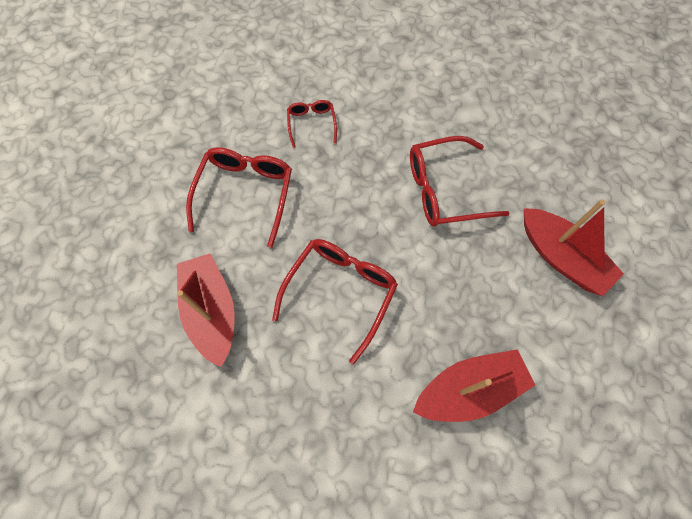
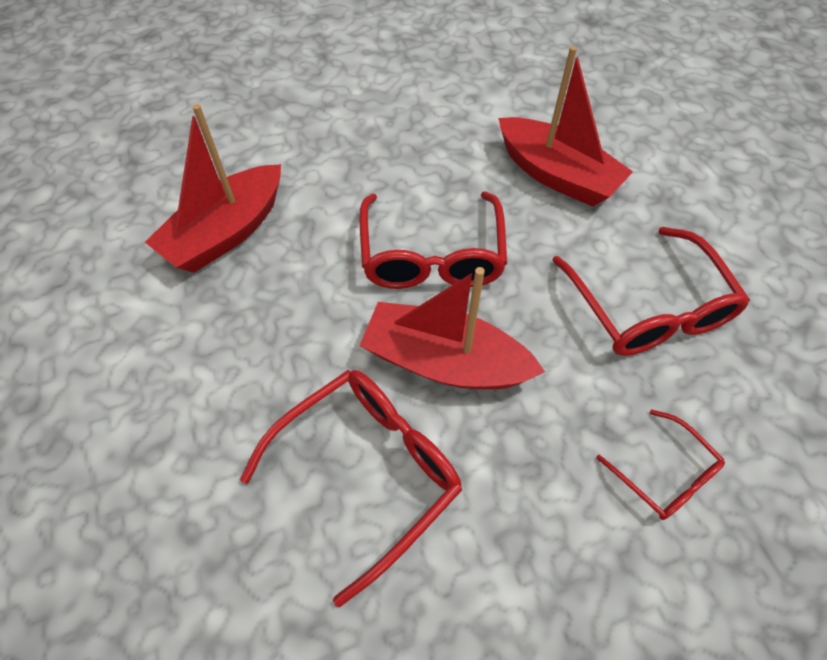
camera: 150 degrees right, 10 degrees down
red boat [524,200,624,296] -> red boat moved to [359,267,545,389]

